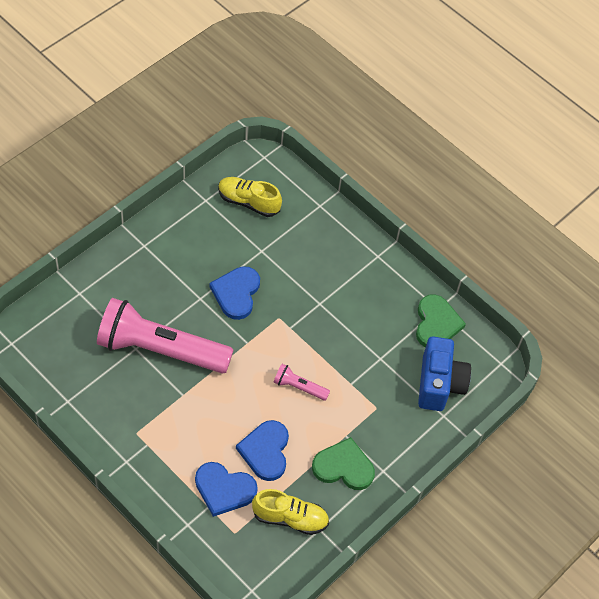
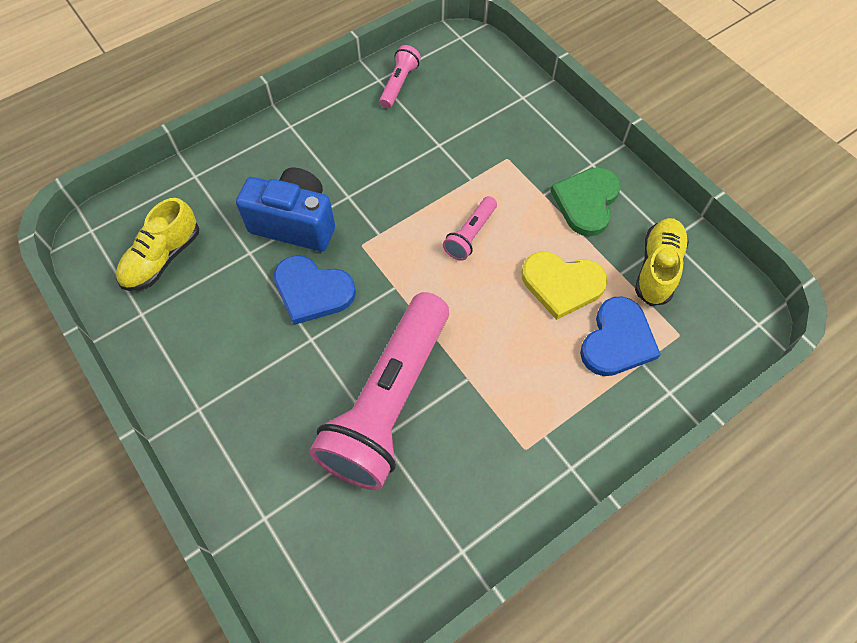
camera: 75 degrees left, 5 degrees up
blue heart [236,420,289,481] -> yellow heart [522,252,608,320]
green heart [416,294,466,347] -> pink flashlight [379,45,421,108]
blue camera [418,337,471,411] -> blue camera moved to [236,167,335,251]

